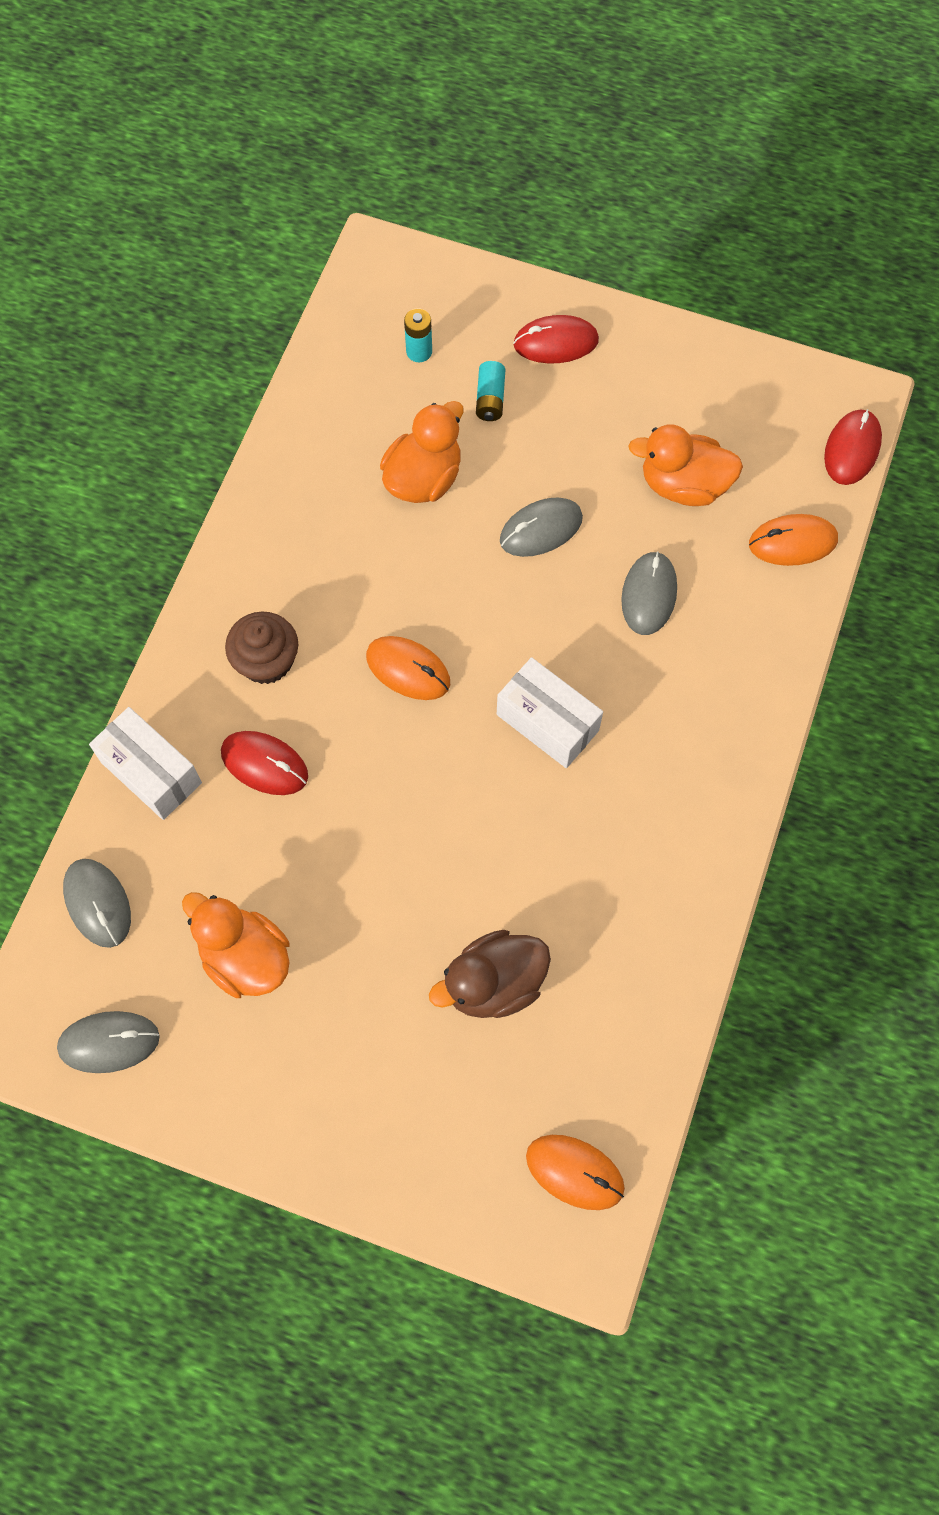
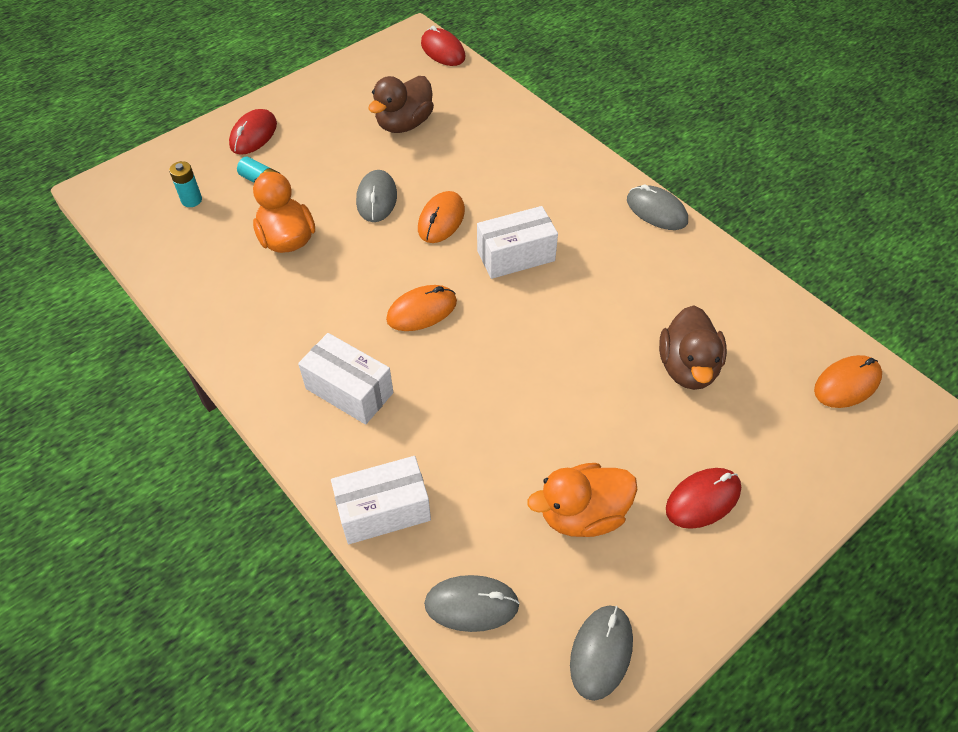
camera: 60 degrees left, 15 degrees down
red mouse [221,731,308,795] -> red mouse moved to [666,468,741,529]
brown cupcake [225,612,298,684] -> white box [298,333,393,425]
grey mouse [621,551,677,635] -> grey mouse moved to [627,184,688,230]
orange duck [628,425,743,506] -> brown duck [369,76,434,133]
orange mouse [749,514,838,566] -> orange mouse moved to [418,191,465,243]

